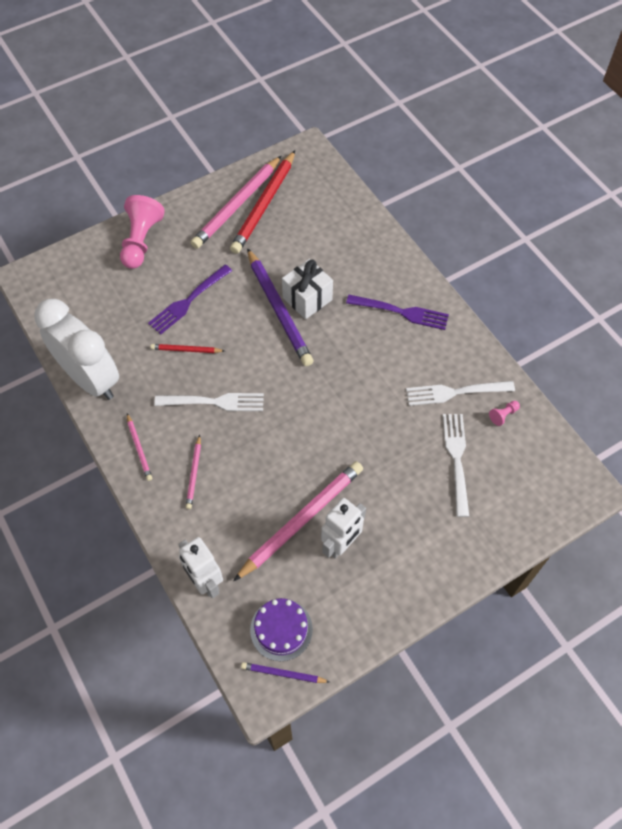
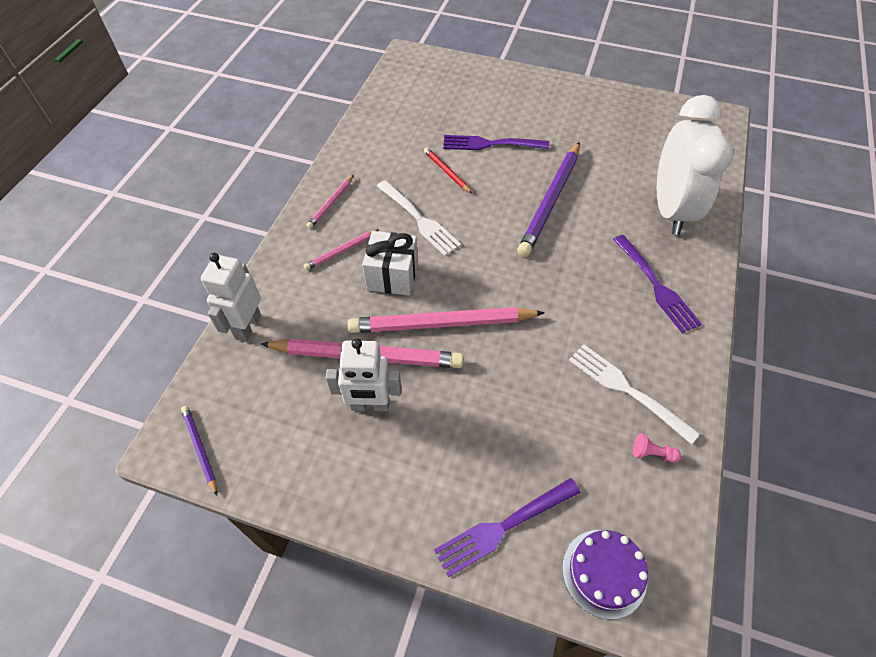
camera: 50 degrees right, 5 degrees down
white clock [34,299,119,400] -> white clock moved to [657,95,734,235]
pink pawn [120,195,165,269] -> none
pink pencil [191,156,281,249] -> pink pencil moved to [347,307,545,333]
red pencil [230,150,295,254] -> none
purple cake [250,598,313,661] -> purple cake moved to [562,530,648,619]
white gift [282,259,333,319] -> white gift moved to [362,231,418,296]
white fork [443,414,469,517] -> none
none -> purple fork [434,478,581,577]

